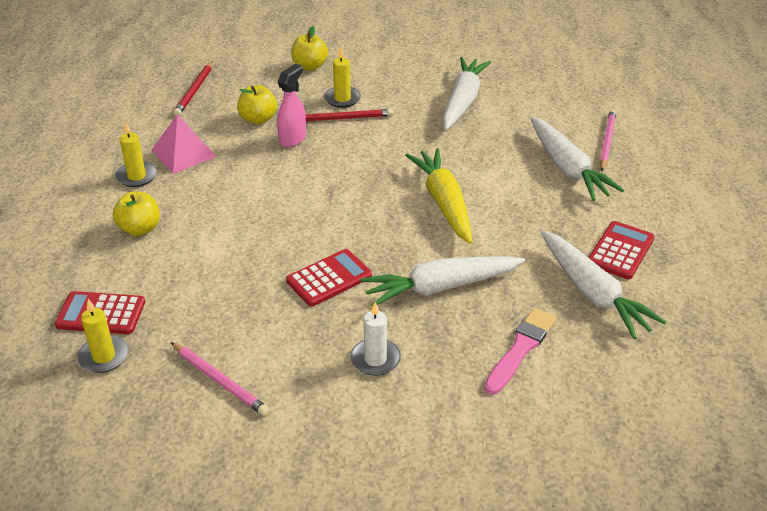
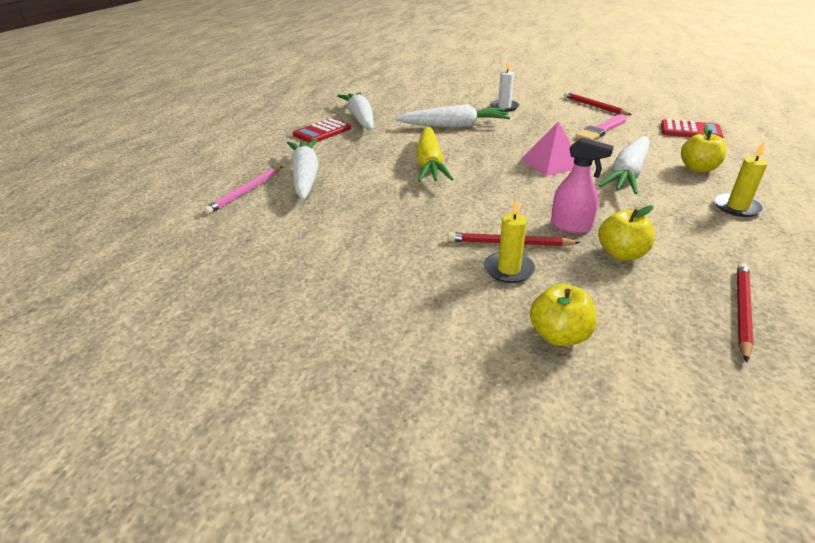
camera: 165 degrees left, 5 degrees down
yellow candle [77,299,129,373] -> none
pink pyramid [151,114,217,173] -> pink pyramid moved to [521,122,574,176]
pink pencil [171,342,269,416] -> red pencil [564,92,632,115]
pink spray bottle [277,64,306,148] -> pink spray bottle turned 105 degrees counterclockwise [551,138,614,233]
red calculator [286,249,372,307] -> none
white carrot [443,57,491,130] -> white carrot moved to [598,136,650,194]
pink brush [484,308,556,395] -> pink brush moved to [575,114,627,140]

